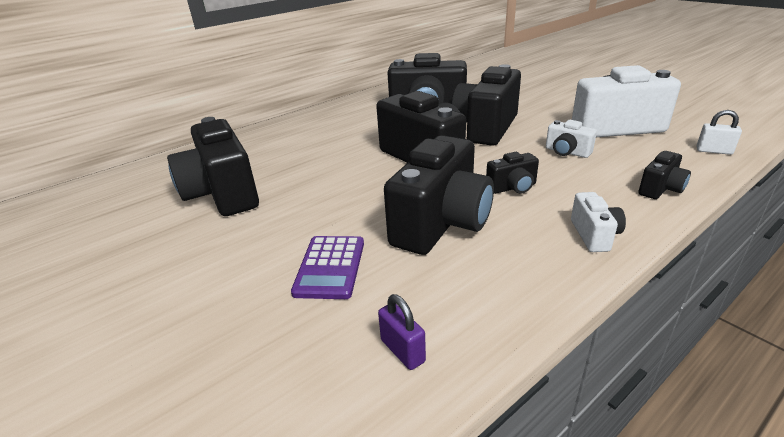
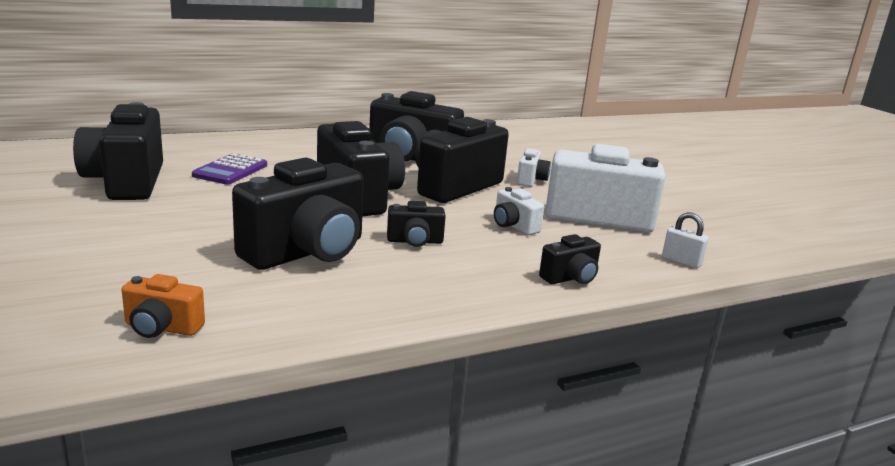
camera: 10 degrees right, 10 degrees down
purple calculator [291,236,364,299] -> purple calculator moved to [192,153,267,185]
purple padlock [378,294,426,370] -> orange camera [122,274,205,338]
white camera [571,192,626,252] -> white camera moved to [517,148,551,187]

